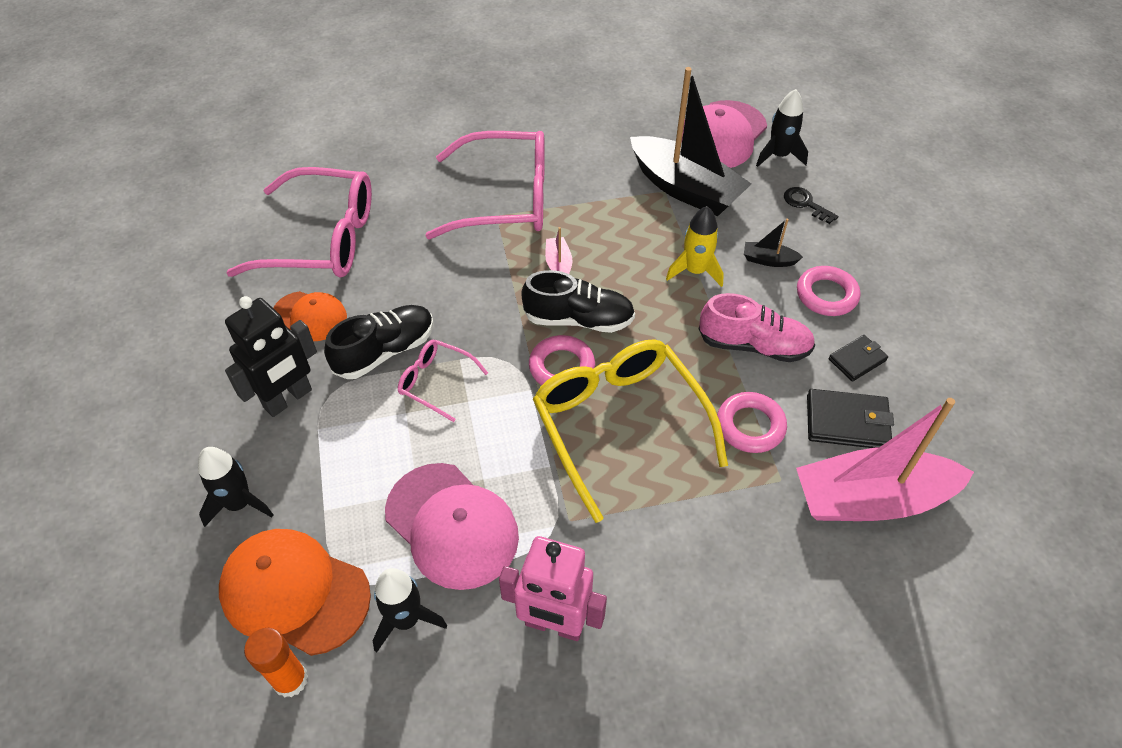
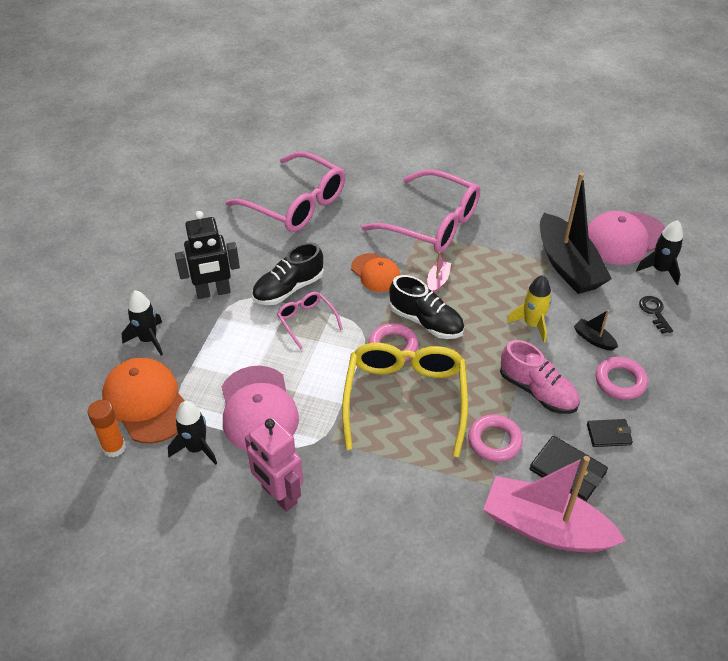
camera: 30 degrees right, 5 degrees down
orange cap [273,291,347,341] -> orange cap moved to [351,253,401,292]
black shoe [324,305,434,379] -> black shoe turned 150 degrees clockwise [252,242,324,305]

